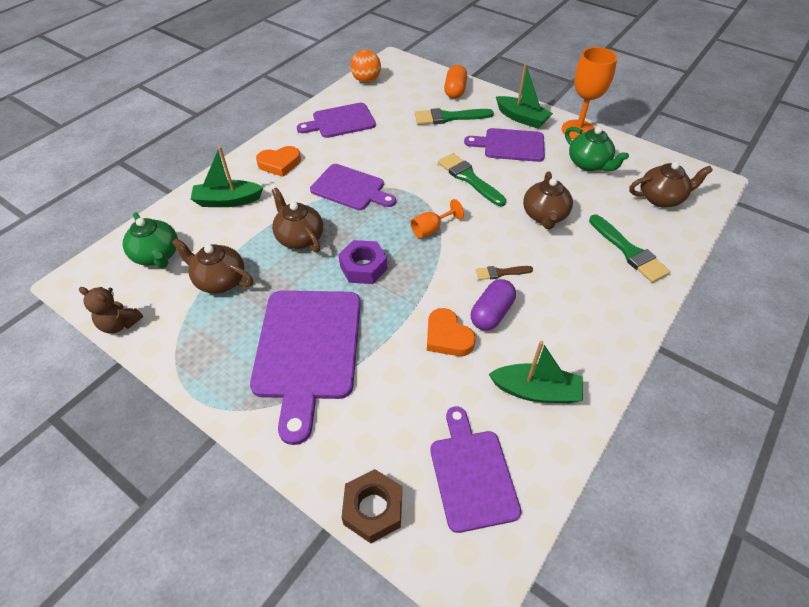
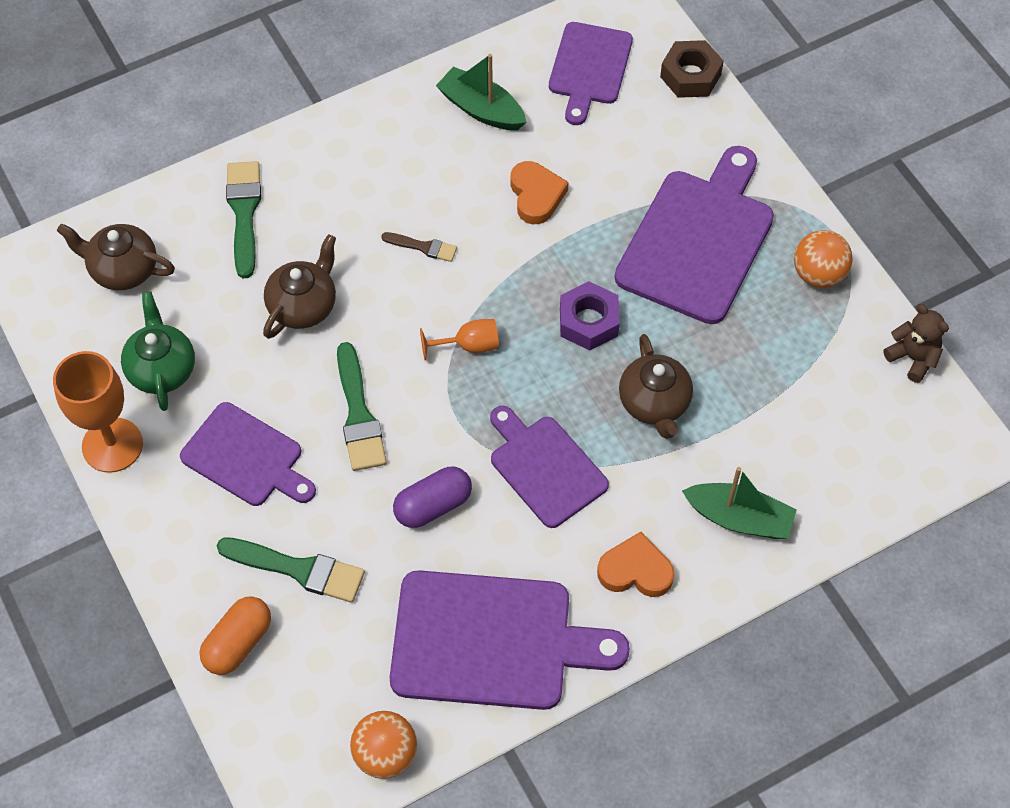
camera: 155 degrees left, 10 degrees up
green teapot [123,212,178,268] -> none
brown teapot [172,238,253,294] -> none
purple cutting board [297,103,376,138] -> purple cutting board [390,570,630,710], size x1.58
purple capsule [471,279,516,330] -> purple capsule moved to [393,467,472,528]
green boat [496,63,553,129] -> none
none -> orange ball [794,230,853,288]

